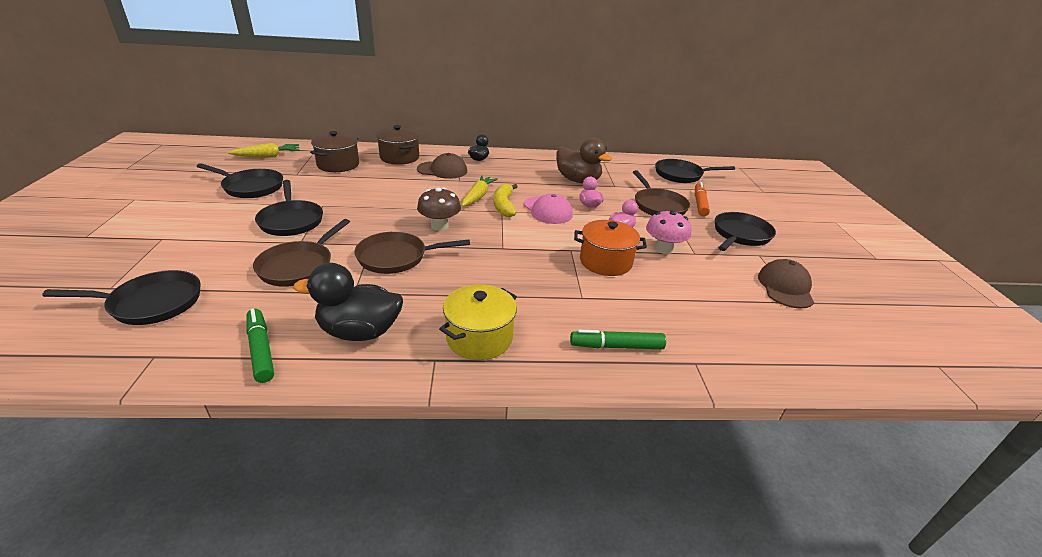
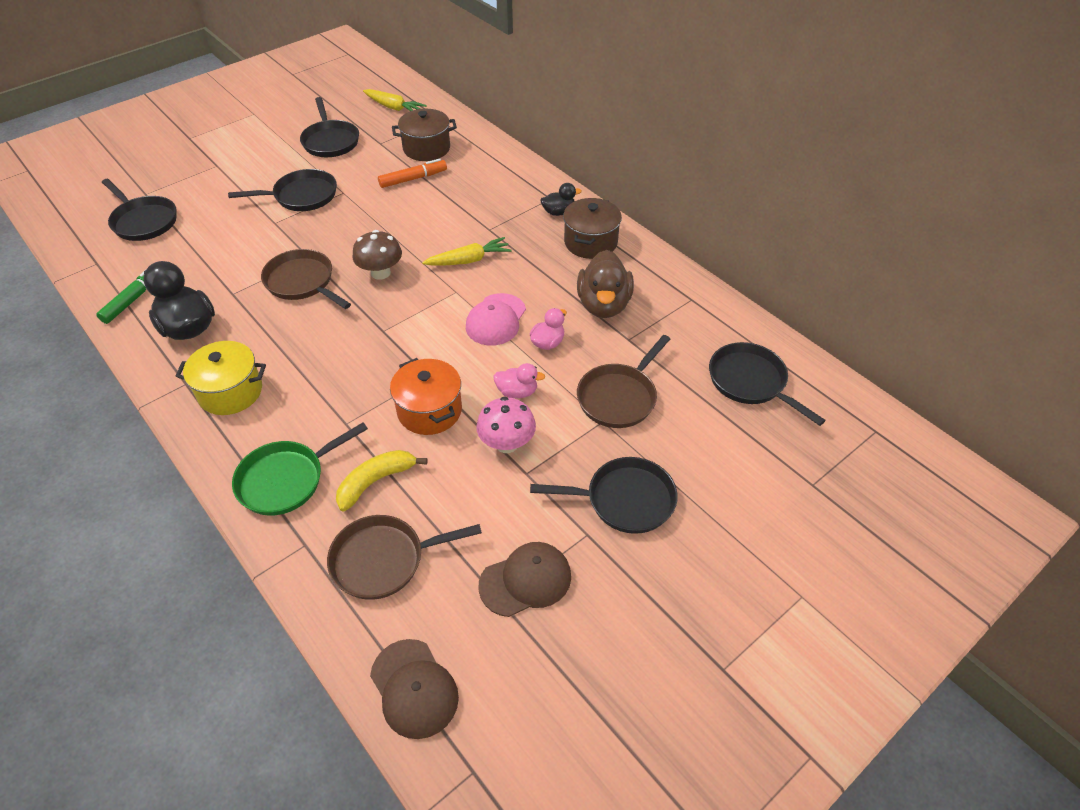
camera: 55 degrees right, 15 degrees up
brown pan [253,219,350,287] -> brown pan moved to [327,515,482,600]
black pan [255,180,323,236] -> black pan turned 135 degrees counterclockwise [228,169,337,211]
brown pot [376,125,419,165] -> brown pot moved to [563,198,622,259]
brown cap [417,153,467,179] -> brown cap moved to [370,639,459,739]
yellow banana [494,184,518,217] -> yellow banana moved to [336,450,428,511]
green marker [570,330,666,349] -> green pan [232,422,368,516]
orange marker [695,182,710,217] -> orange marker moved to [378,159,447,188]

